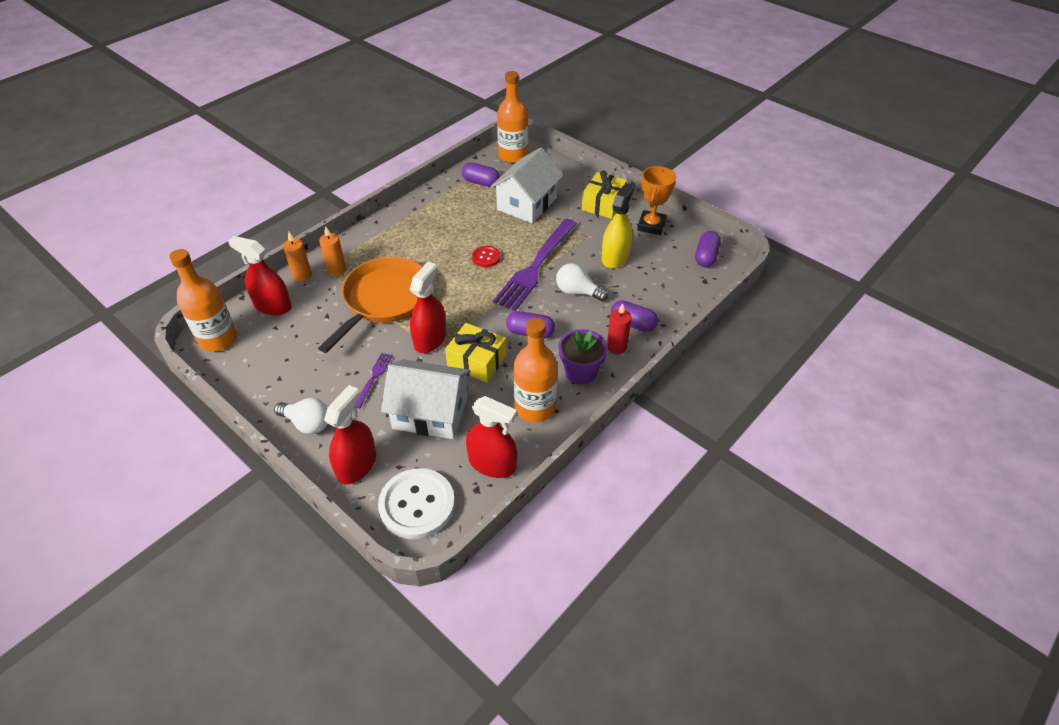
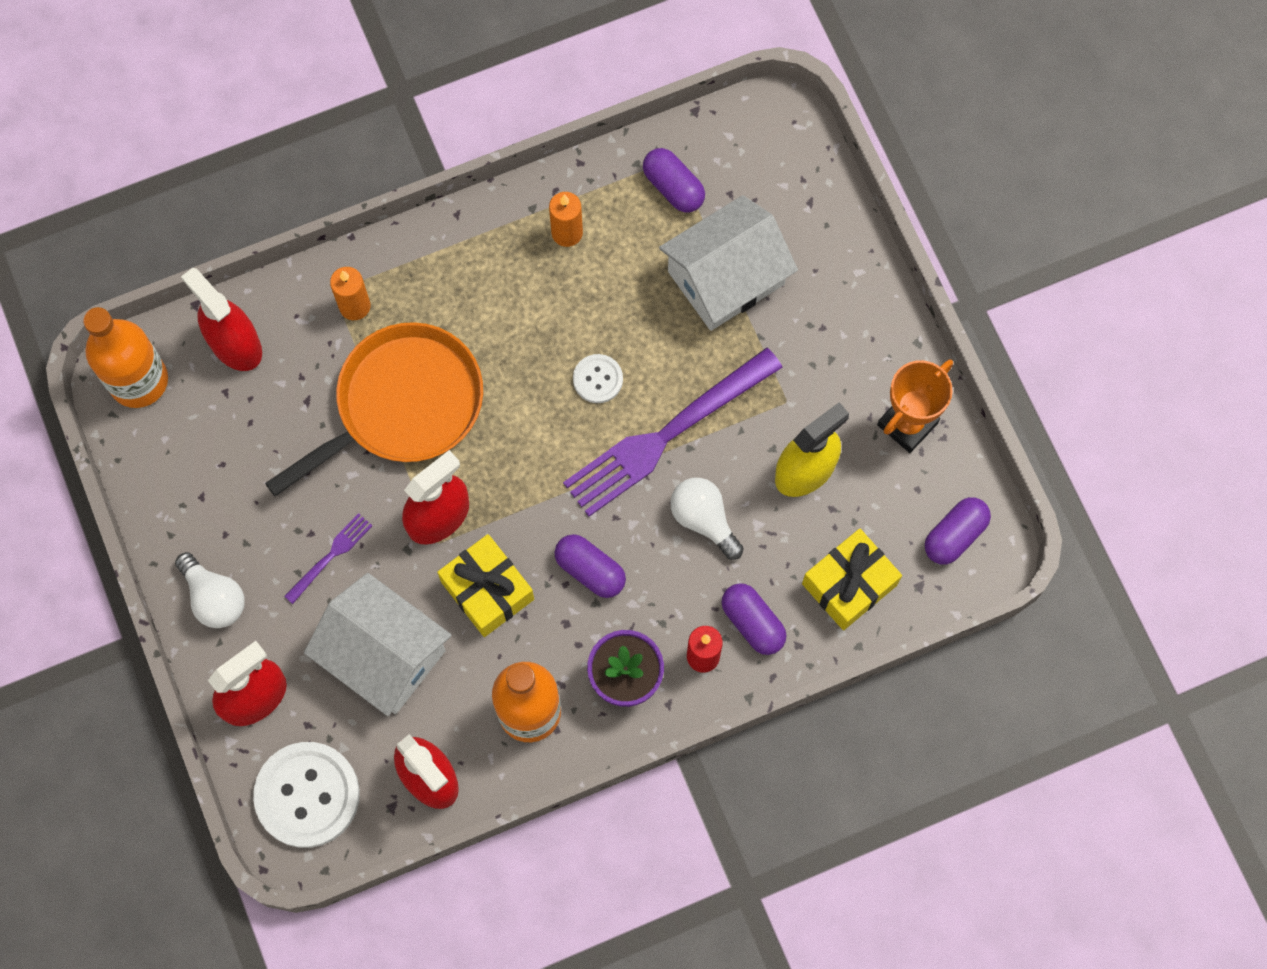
camera: 25 degrees right, 25 degrees up
orange candle [283,232,312,282] -> orange candle moved to [549,192,583,247]
red button [472,246,501,267] -> white button [573,354,623,403]
orange bottle [497,71,529,163] -> none
yellow gift [582,171,627,219] -> yellow gift moved to [802,529,902,630]

